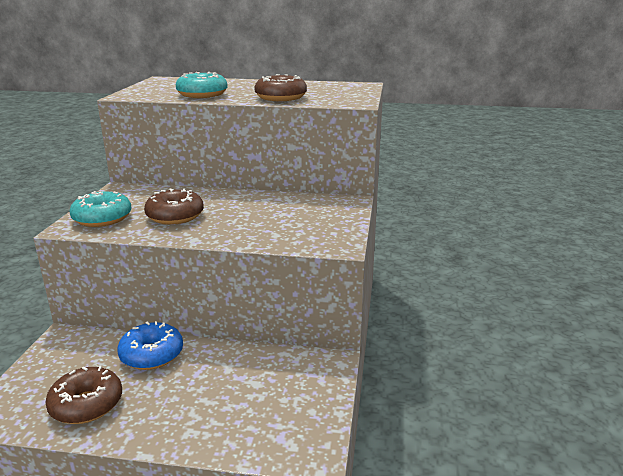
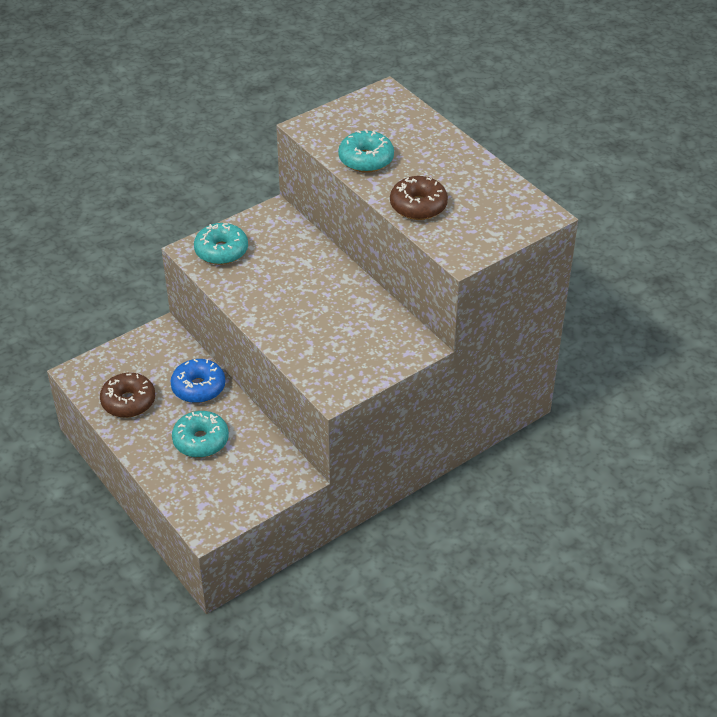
camera: 45 degrees right, 20 degrees up
brown donut [144,189,204,225] -> none
none -> turquoise donut [172,411,229,458]

